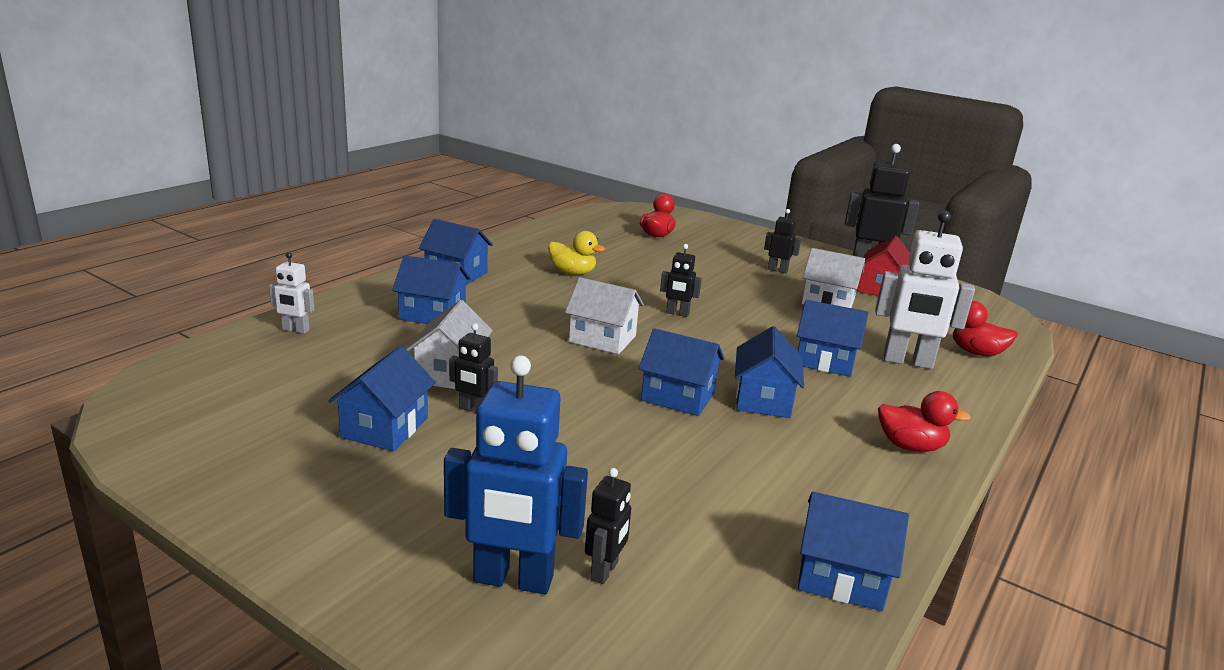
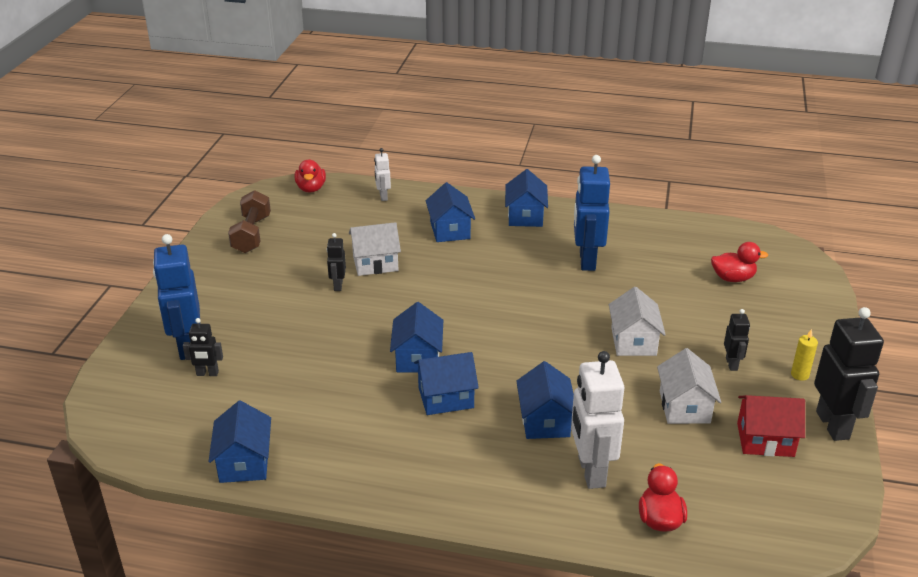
camera: 70 degrees right, 10 degrees up
blue house [328,346,436,451] -> none
yellow duck [548,231,605,275] -> blue robot [574,155,610,271]
white house [565,277,644,354] -> white house moved to [609,287,666,356]
black robot [660,244,702,317] -> none
red duck [878,391,971,452] -> red duck moved to [295,159,326,193]
none -> brown dumbbell [228,190,271,253]
none -> yellow candle [791,329,818,381]

